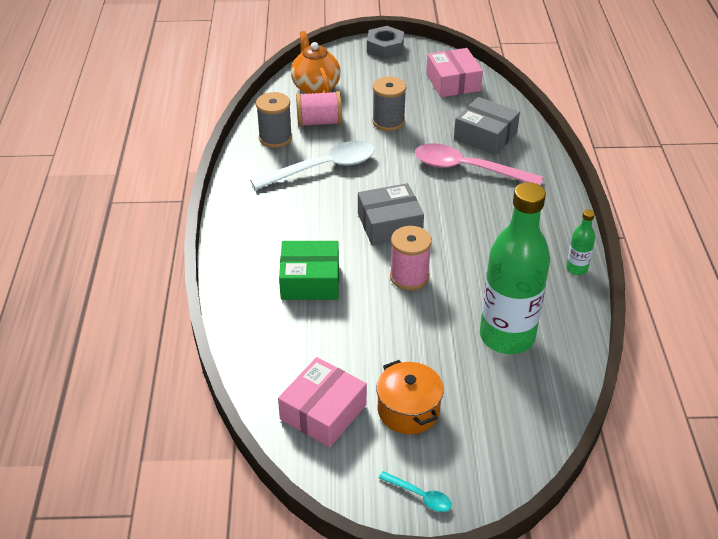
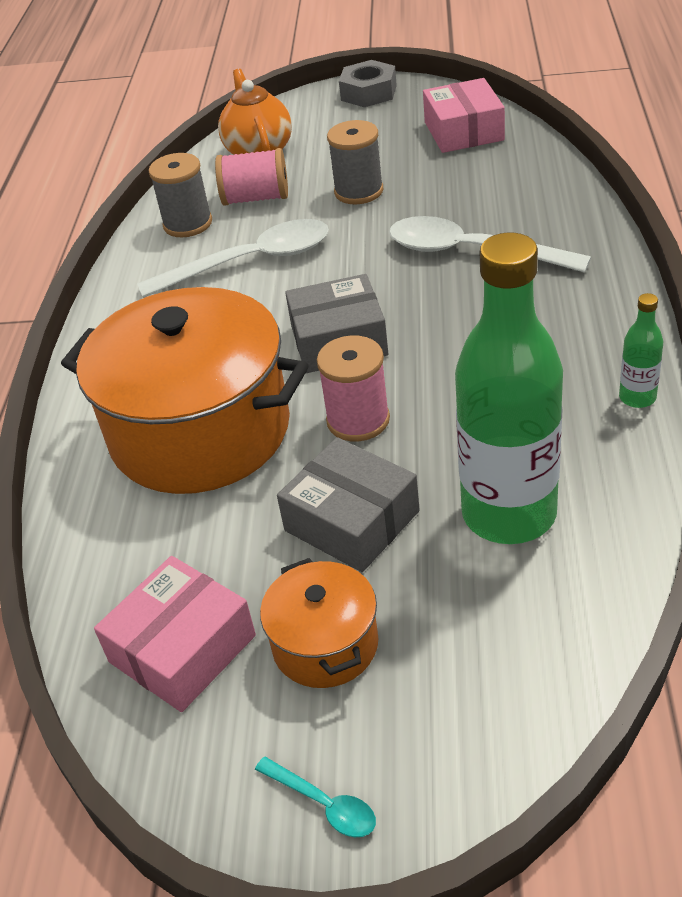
camera: 10 degrees right, 0 degrees up
green box [279,241,339,300] -> orange pot [61,287,309,494]
pink spoon [415,144,543,186] -> white spoon [389,216,591,273]
grey box [454,97,520,155] -> grey box moved to [277,437,420,572]

